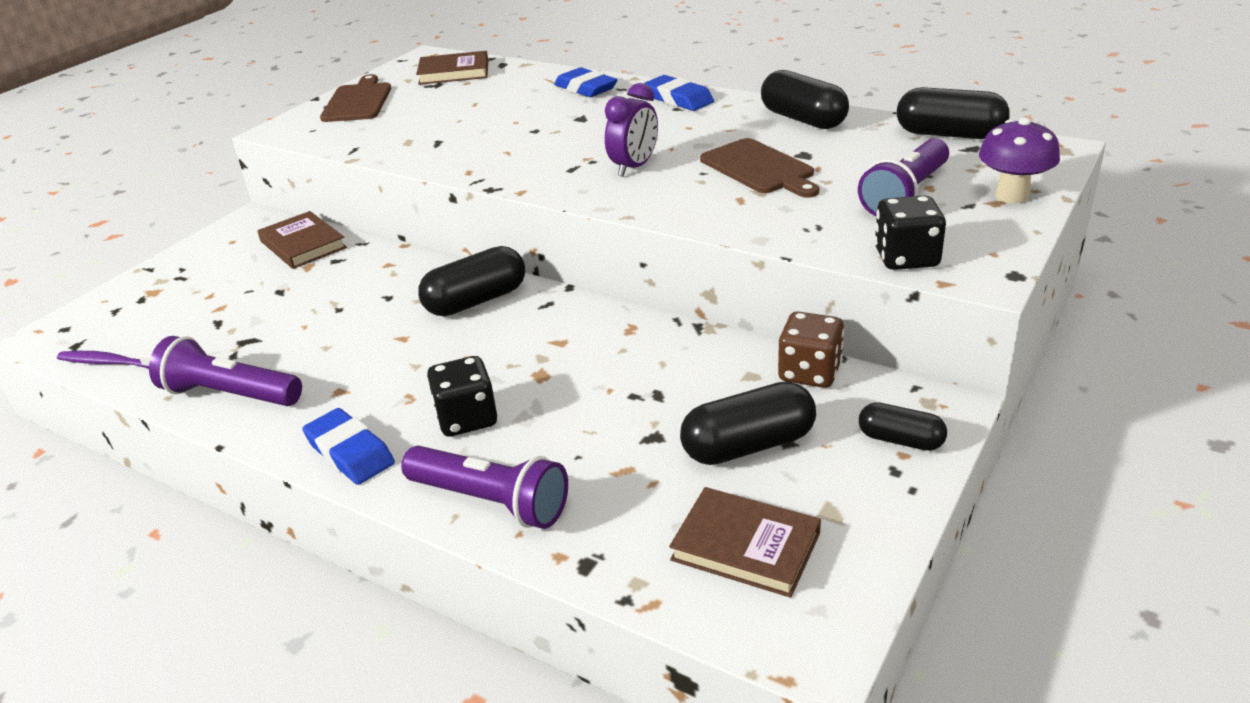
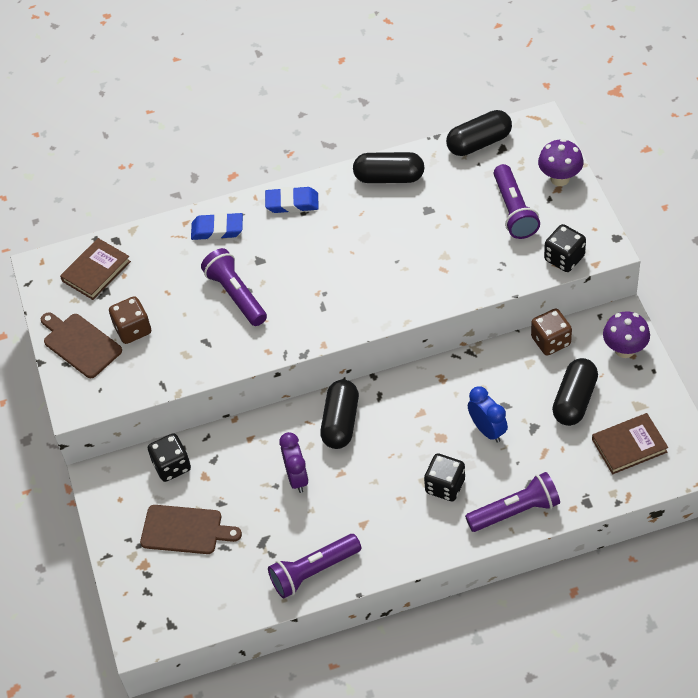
camera: 45 degrees left, 20 degrees up
purple toothbrush [57,350,153,368] -> none
brown book [257,211,347,269] -> black dice [148,433,191,482]
blue eraser [302,408,395,485] -> none
purple clock [605,83,658,177] -> purple clock moved to [279,432,309,493]
brown cutting board [700,138,819,198] -> brown cutting board moved to [140,505,242,554]
black capsule [858,402,947,451] -> purple mushroom [603,311,650,358]
none -> brown dice [109,296,151,344]
none -> purple flashlight [201,248,267,326]
none -> blue clock [468,386,508,443]

